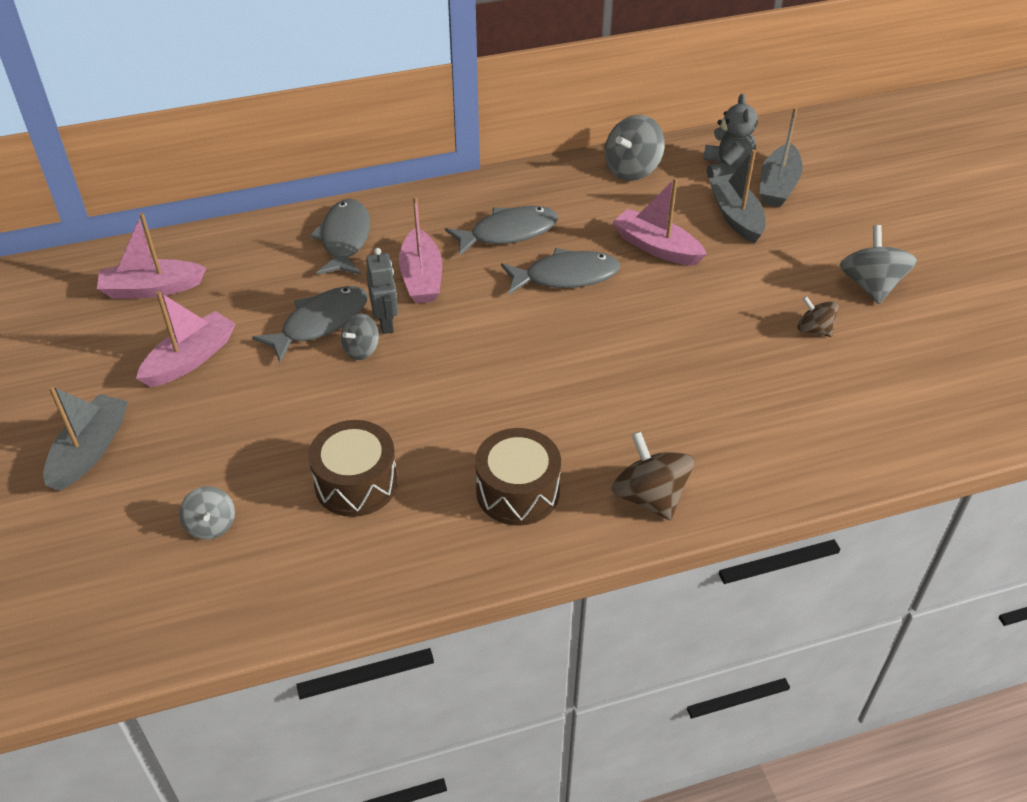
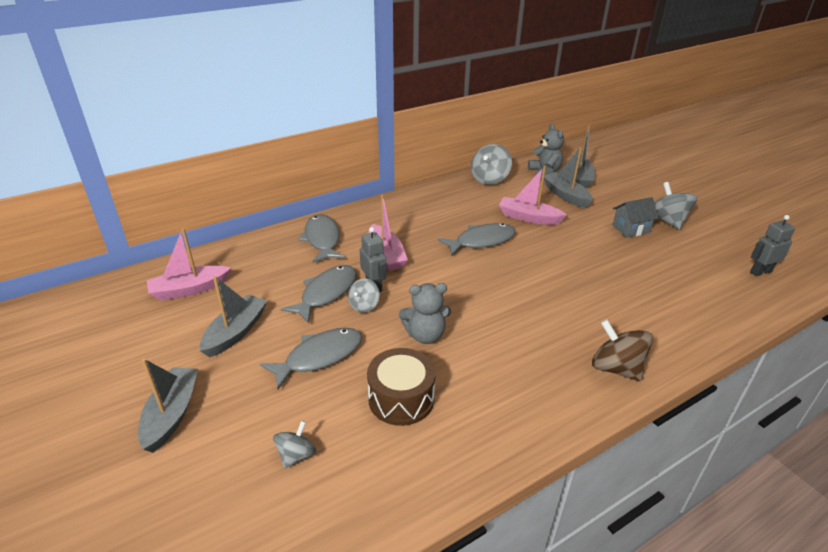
camera: 15 degrees left, 10 degrees down
pink boat [136,291,236,387] -> grey boat [200,276,267,357]
grey spinning top [179,486,235,540] -> grey spinning top turned 120 degrees counterclockwise [273,421,316,469]
grey fish [445,206,558,256] -> grey fish moved to [260,328,362,389]
brown drum [475,428,561,526] -> none
brown spinning top [798,296,838,337] -> none
none -> grey teddy bear [399,283,451,344]
none -> grey house [612,197,659,238]
none -> grey robot [750,215,795,276]

